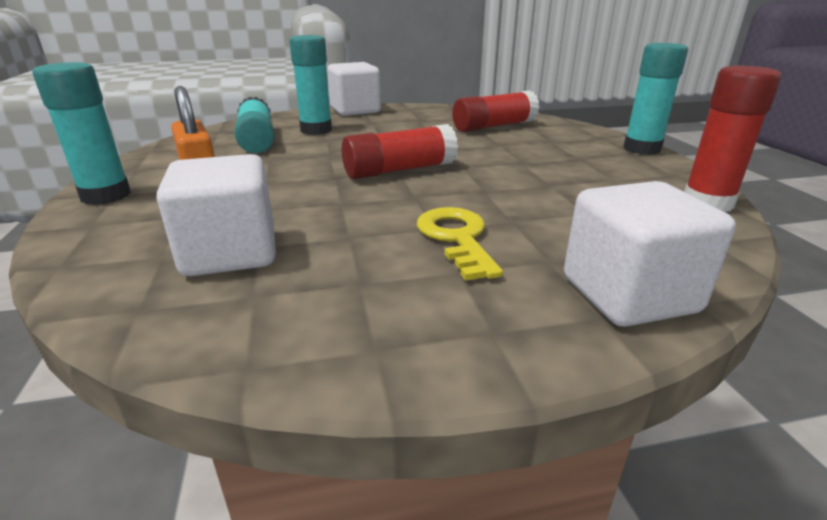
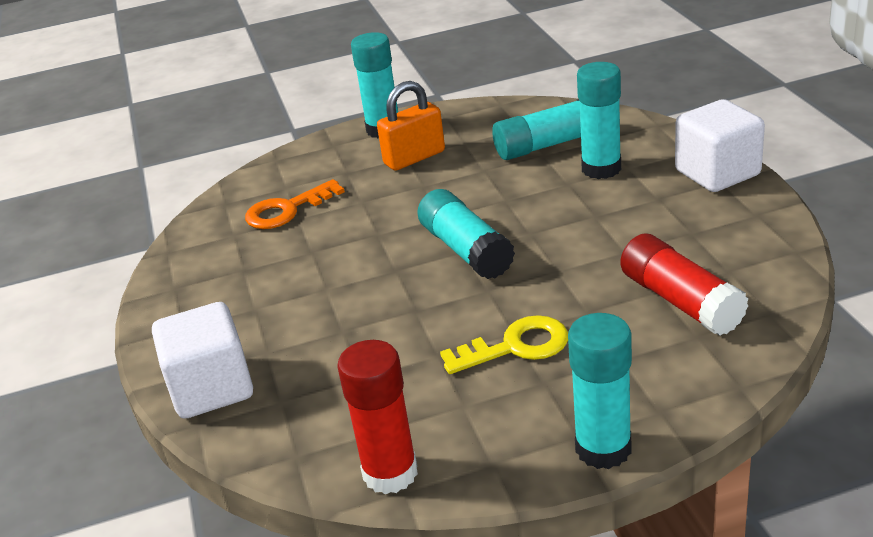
camera: 90 degrees right, 5 degrees up
white cube [156,154,276,276] -> orange key [245,179,345,229]
red glue stick [342,124,458,179] -> turquoise glue stick [417,189,515,279]
yellow key [417,207,503,281] -> yellow key moved to [440,315,568,374]

